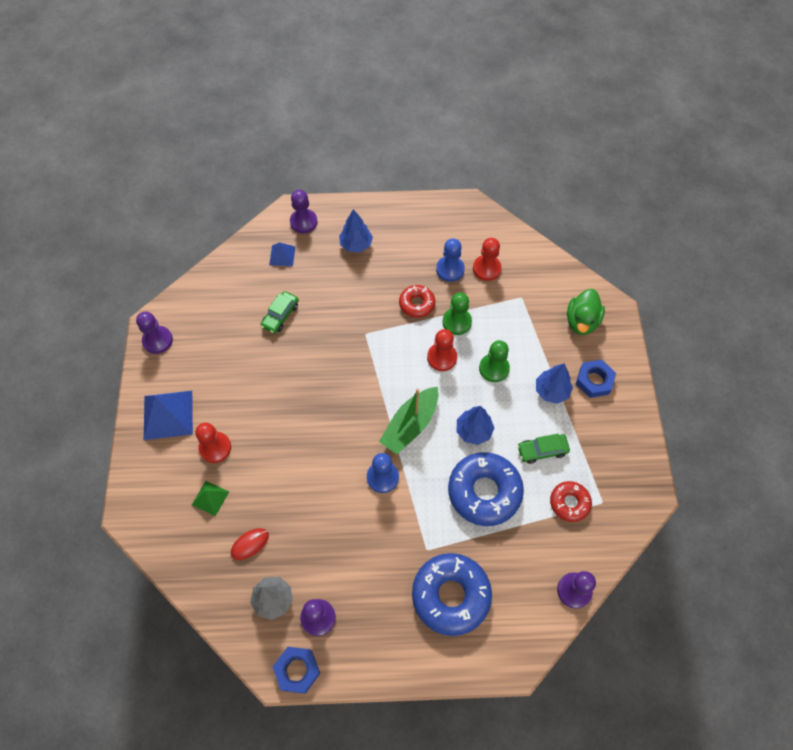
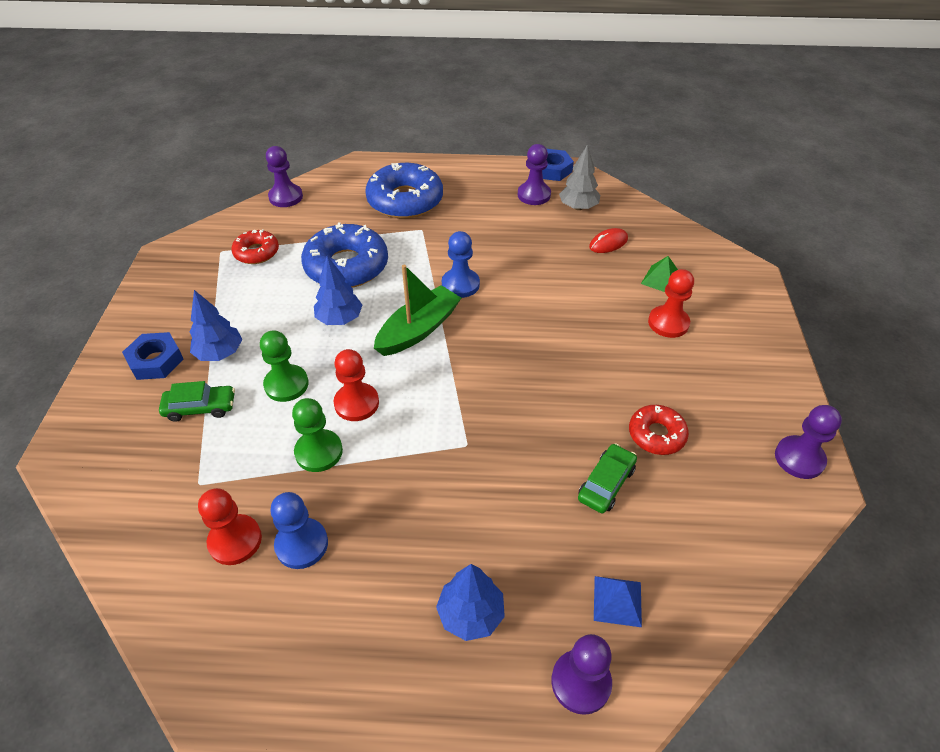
camera: 175 degrees left, 15 degrees down
blue pyramid [144,391,193,440] -> none
red donut [399,285,435,318] -> red donut moved to [629,405,689,455]
green car [517,434,570,464] -> green car moved to [159,381,235,422]
green duck [567,289,605,335] -> none

